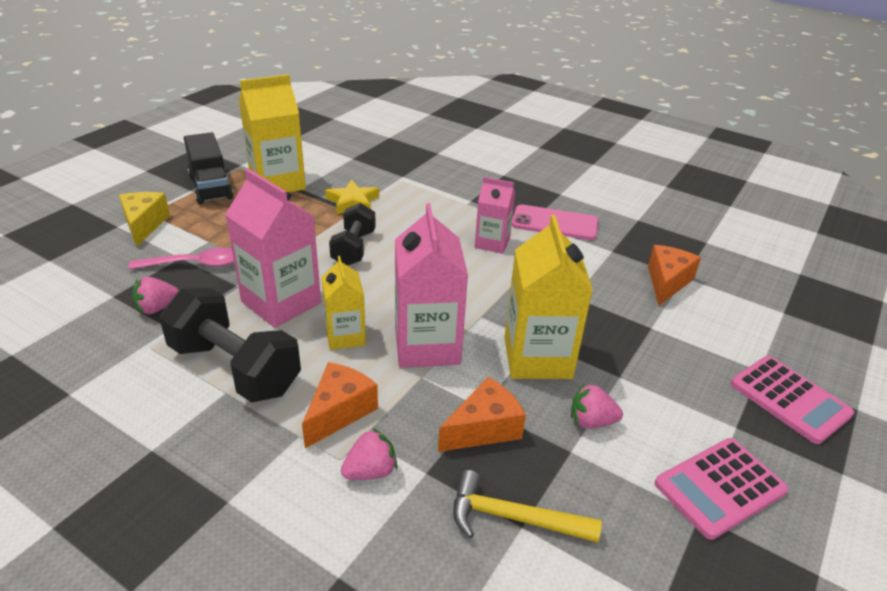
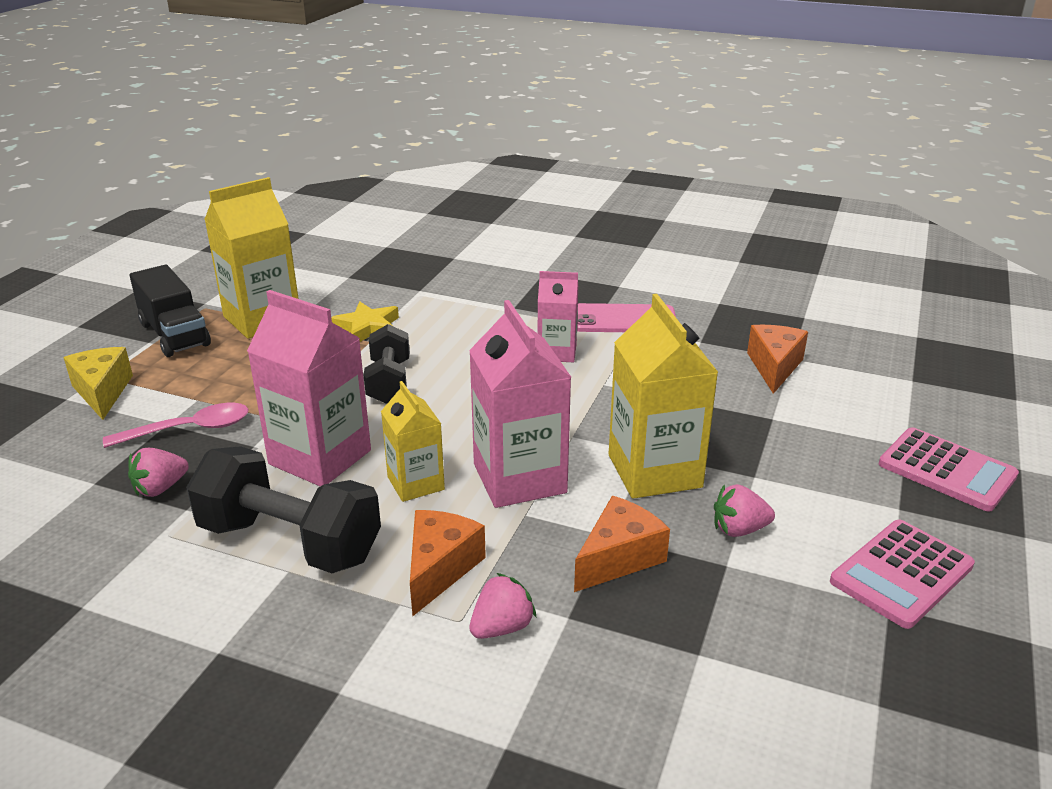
camera: 10 degrees left, 5 degrees down
yellow hammer [453,470,602,543] -> none

